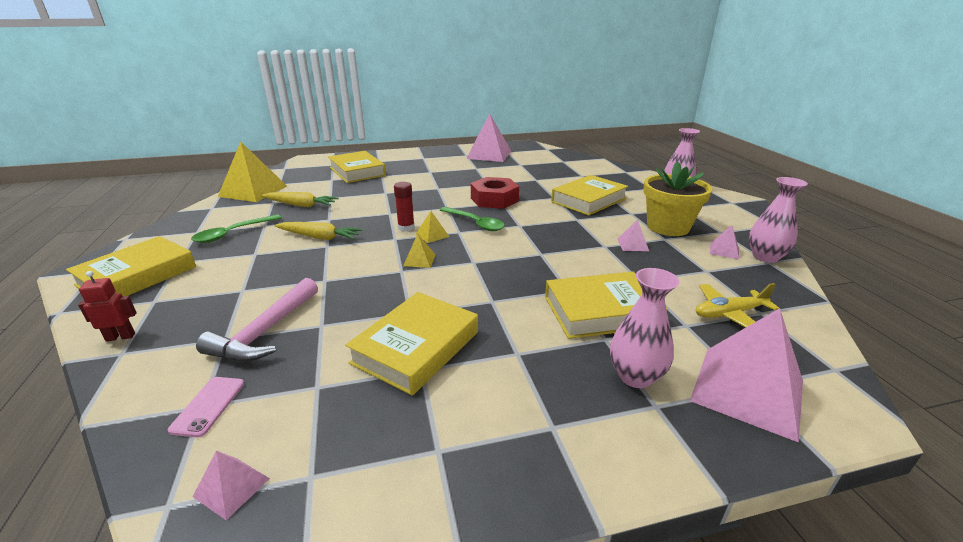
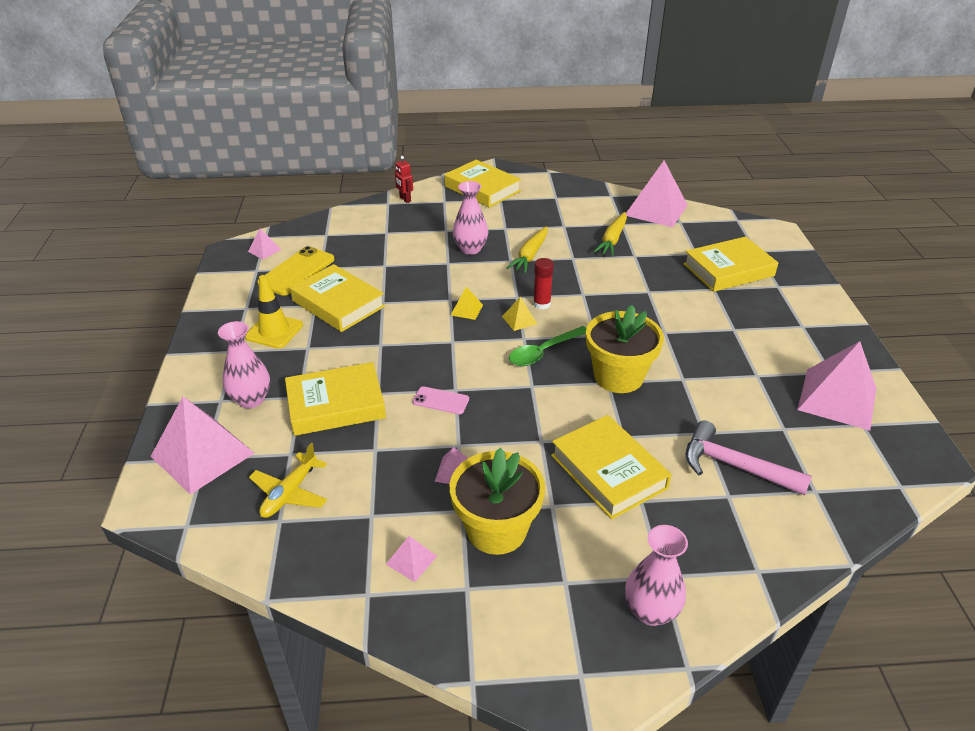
camera: 100 degrees right, 10 degrees up
red robot [78,271,137,342] -> red robot turned 150 degrees clockwise [395,156,413,203]
pink phone [168,377,244,437] -> pink phone moved to [413,386,469,414]
green spoon [191,215,281,243] -> none
pink hammer [196,278,318,362] -> pink hammer moved to [686,420,812,496]
yellow pyramid [218,141,287,202] -> pink pyramid [626,160,687,227]
red nut [471,177,519,209] -> yellow flower pot [586,305,664,393]
yellow book [545,272,668,339] -> yellow book turned 75 degrees clockwise [285,362,386,436]
yellow plane [696,283,779,328] -> yellow plane turned 150 degrees counterclockwise [249,443,327,518]
pink vase [749,177,808,263] -> pink vase moved to [453,181,488,255]
none -> yellow traffic cone [245,275,303,349]
none -> yellow phone [257,246,334,295]

